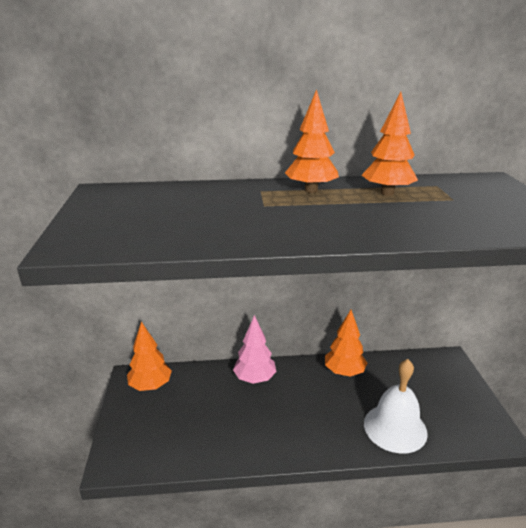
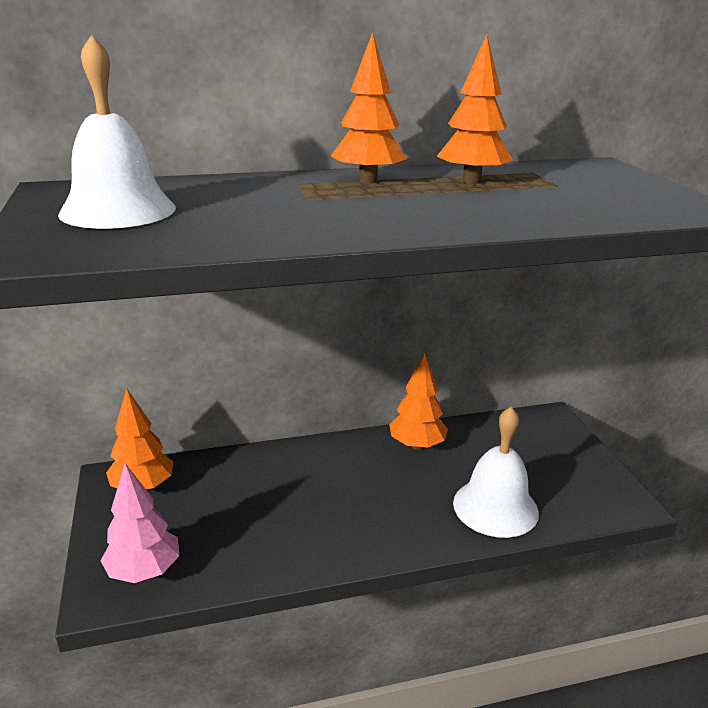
camera: 10 degrees left, 0 degrees up
pink tree [233,315,276,384] -> pink tree moved to [101,463,179,583]
none -> white bell [58,35,176,229]

